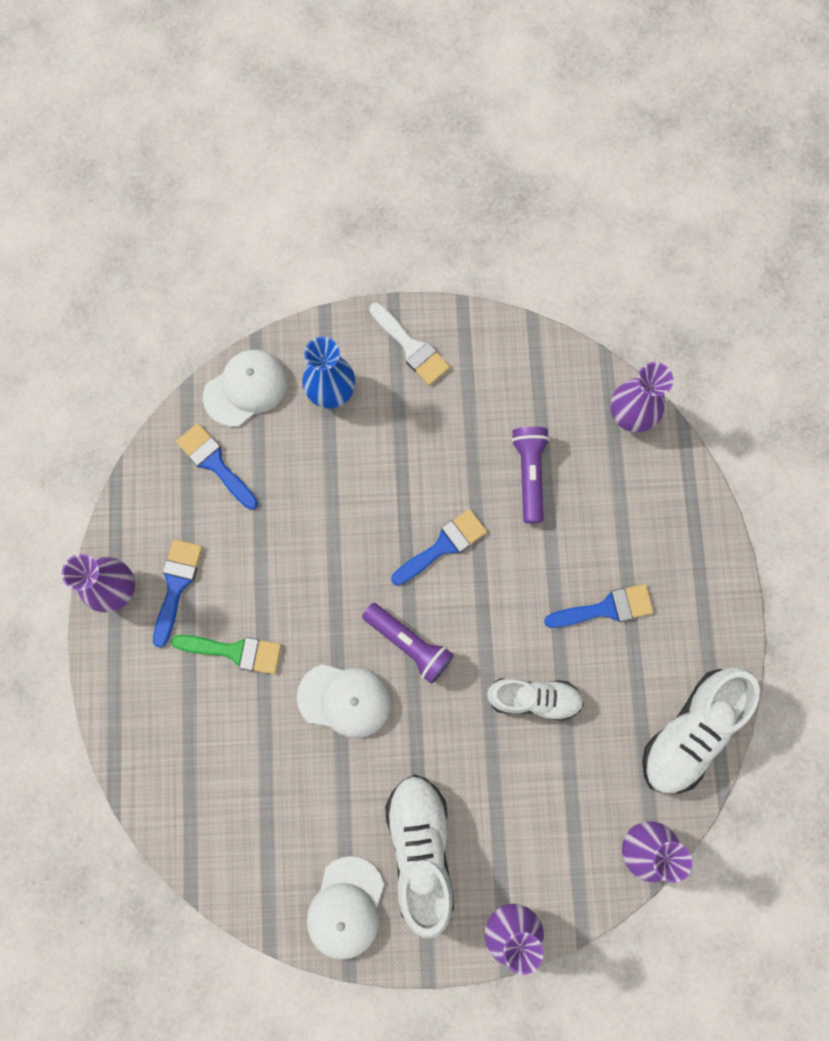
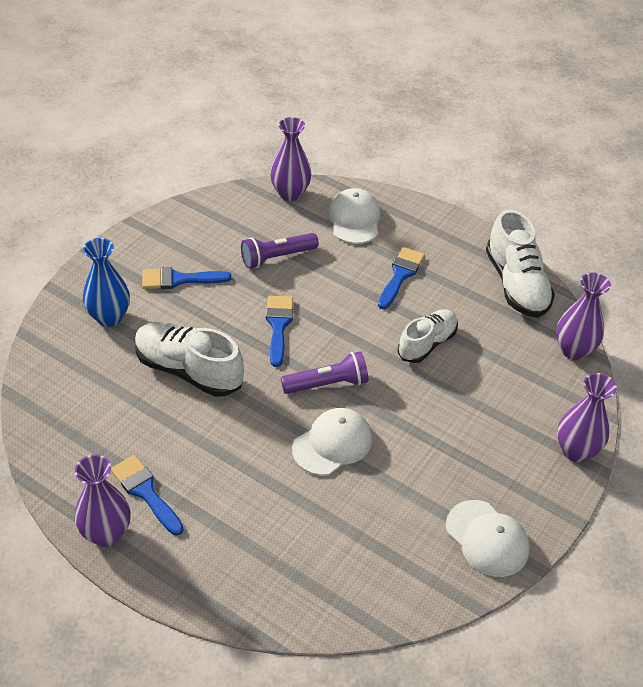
camera: 55 degrees left, 30 degrees down
green brush [171,635,281,674] -> none
blue brush [176,423,258,510] -> blue brush moved to [142,267,231,289]
white cap [203,350,287,427] -> white cap moved to [328,188,381,244]
white brush [369,303,450,386] -> none
white shoe [385,774,454,939] -> white shoe moved to [135,322,244,397]
purple flashlight [511,427,550,523] -> purple flashlight turned 60 degrees counterclockwise [241,233,319,269]

